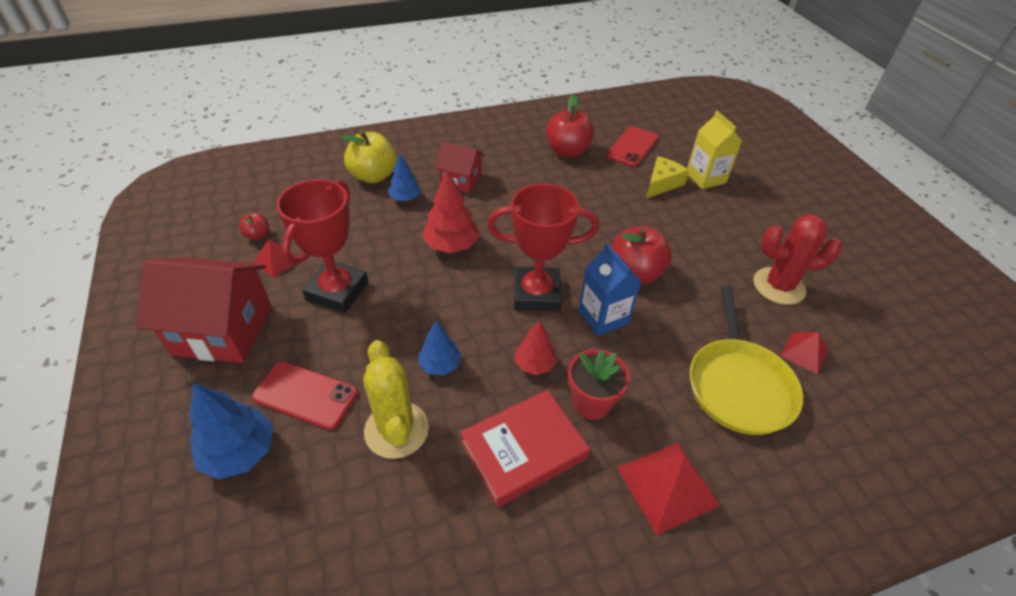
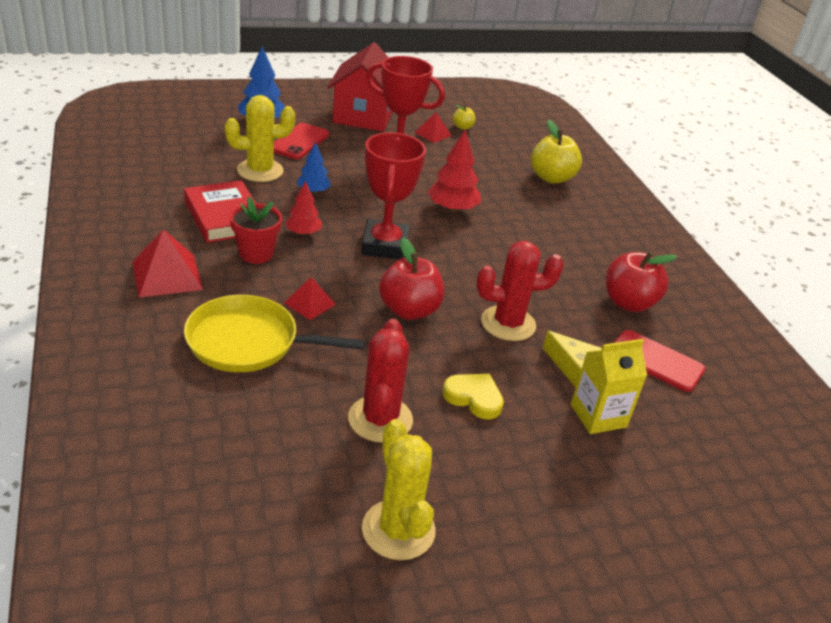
camera: 90 degrees right, 10 degrees down
red apple [239,213,269,241] -> yellow apple [453,104,475,130]
blue tree [388,154,421,201] -> none
red house [435,141,485,193] -> none
blue carton [578,243,642,336] -> none
red pyramid [780,332,828,374] -> red pyramid moved to [284,277,336,320]
none -> yellow cactus [362,419,436,560]
none -> yellow heart [443,374,504,419]
none -> red cactus [477,241,564,341]

